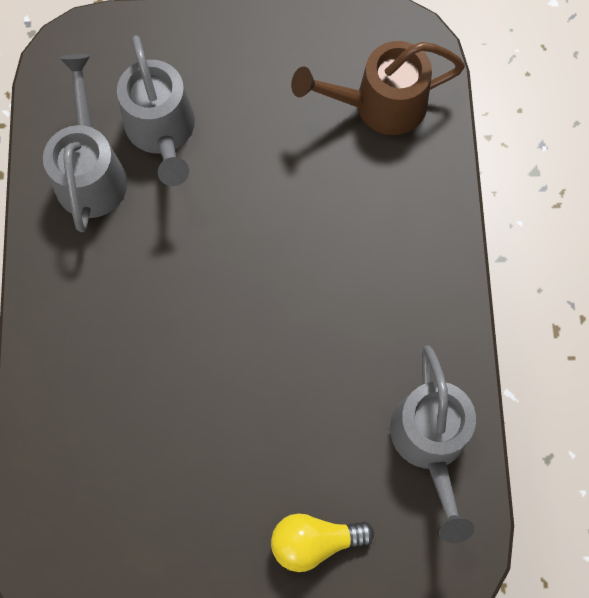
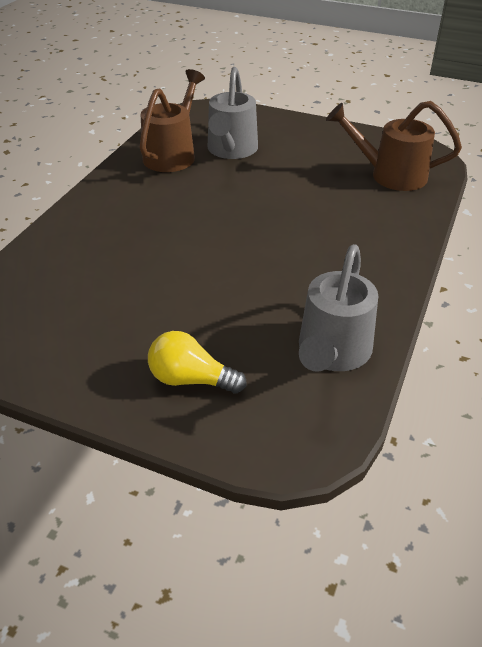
camera: 25 degrees right, 30 degrees down
grey watering can [43,54,128,232] -> brown watering can [140,69,205,172]

